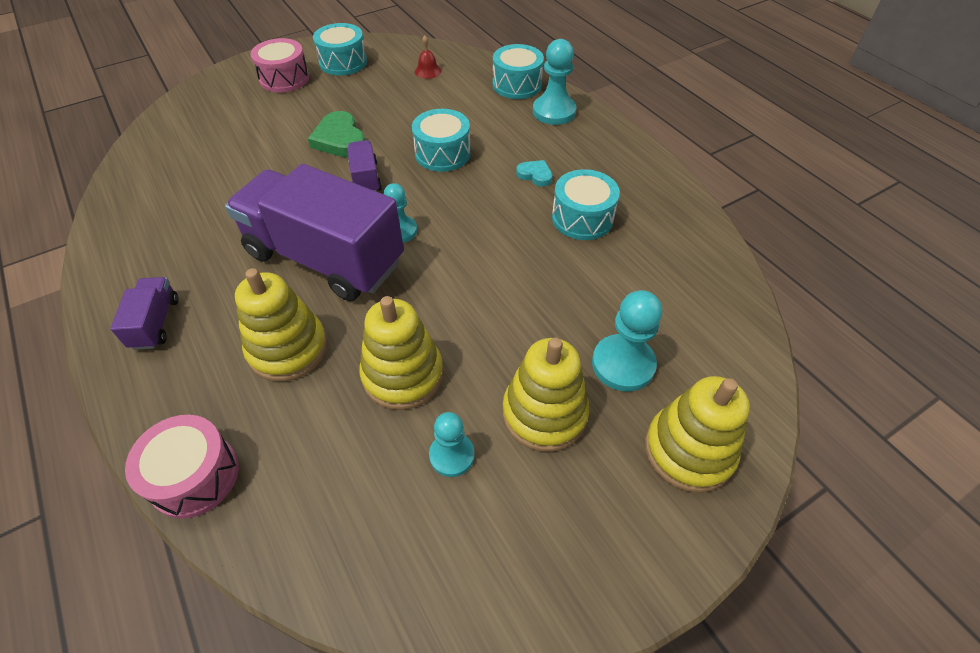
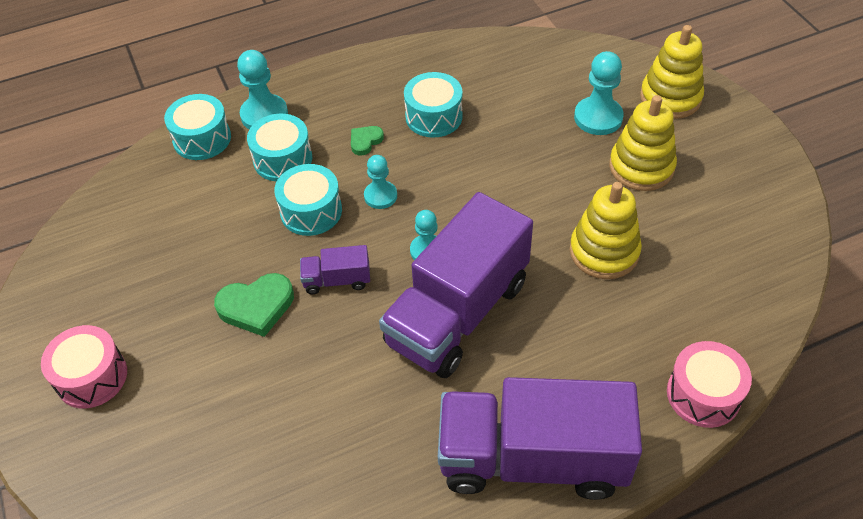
camera: 80 degrees left, 0 degrees up
purple truck [110,277,179,350] -> purple truck [438,377,642,500], size x2.36
yellow stacking toy [235,268,327,381] -> none
turquoise drum [313,23,367,75] -> turquoise drum moved to [247,114,312,181]
red bell [415,35,442,79] -> none
turquoise pawn [429,412,475,477] -> turquoise pawn moved to [364,155,397,209]
turquoise heart [516,160,553,186] -> green heart [351,126,384,156]

